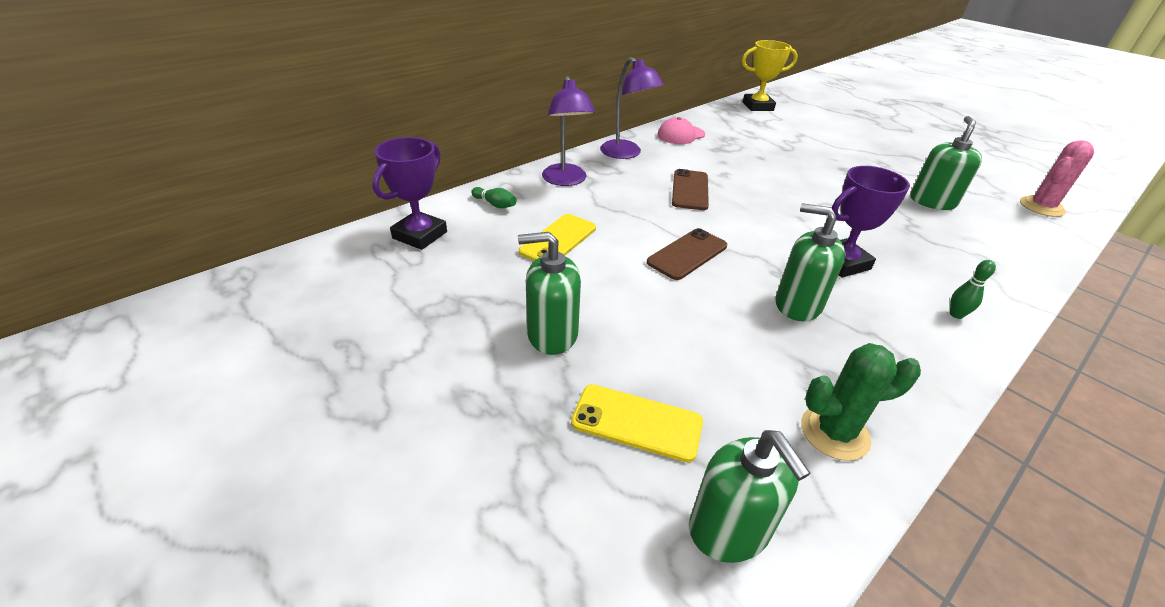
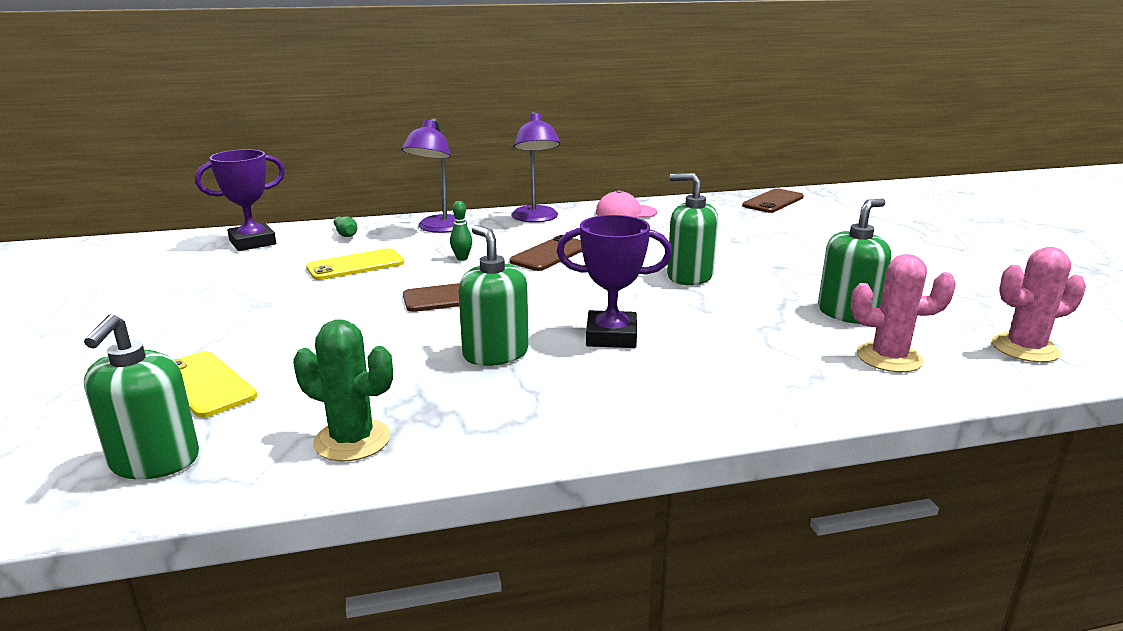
camera: 30 degrees right, 15 degrees down
green soap dispenser [518,232,581,355] -> green soap dispenser moved to [667,173,718,285]
yellow trophy [742,40,798,111] -> brown phone [742,188,804,213]
green bowling pin [950,260,996,319] -> green bowling pin moved to [450,201,472,261]
none -> pink cactus [851,254,956,372]

